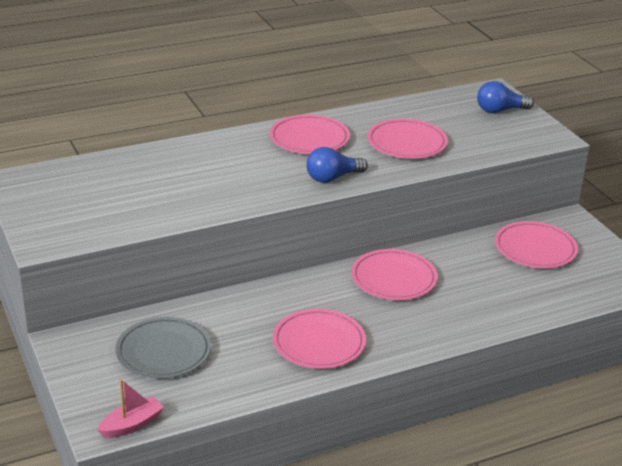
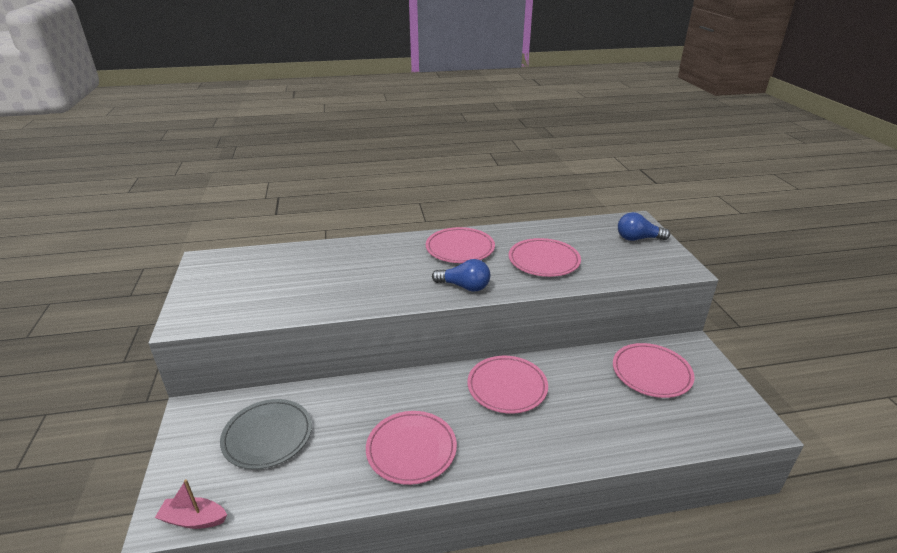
camera: 15 degrees right, 0 degrees up
pink boat [97,379,164,438] -> pink boat turned 150 degrees counterclockwise [155,479,227,529]
blue light bulb [306,147,368,183] -> blue light bulb turned 150 degrees counterclockwise [432,259,490,292]

